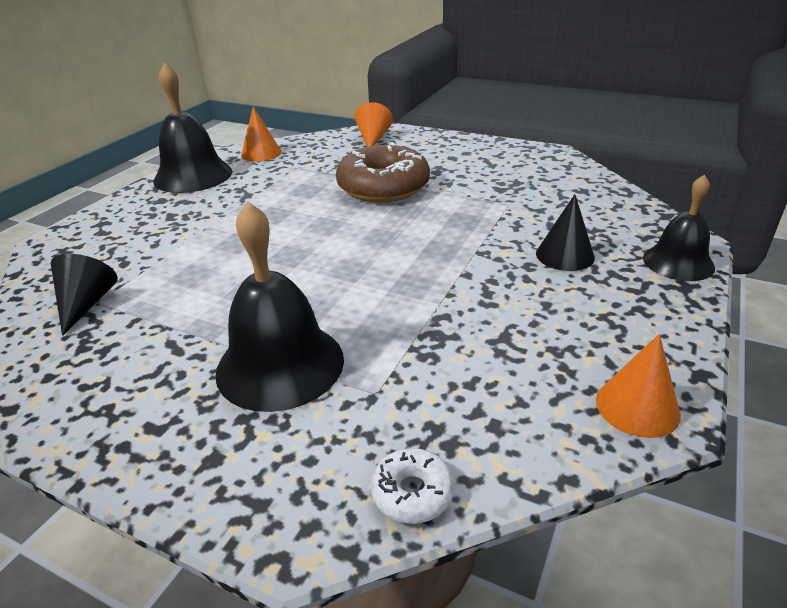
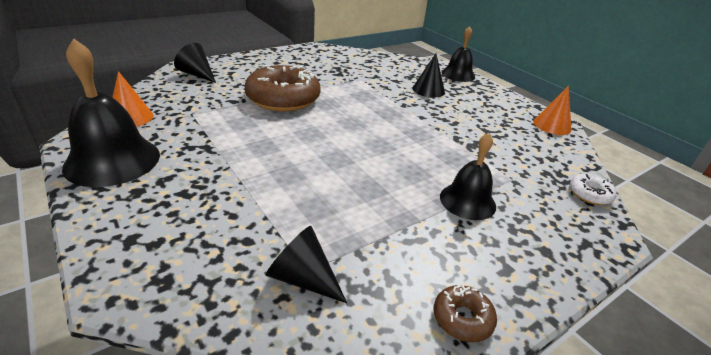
camera: 65 degrees left, 0 degrees up
black bell [215,201,344,412] -> black bell [440,133,496,220], size x0.64
orange cone [354,102,393,147] -> black cone [174,43,216,83]
none -> brown donut [434,285,497,342]

